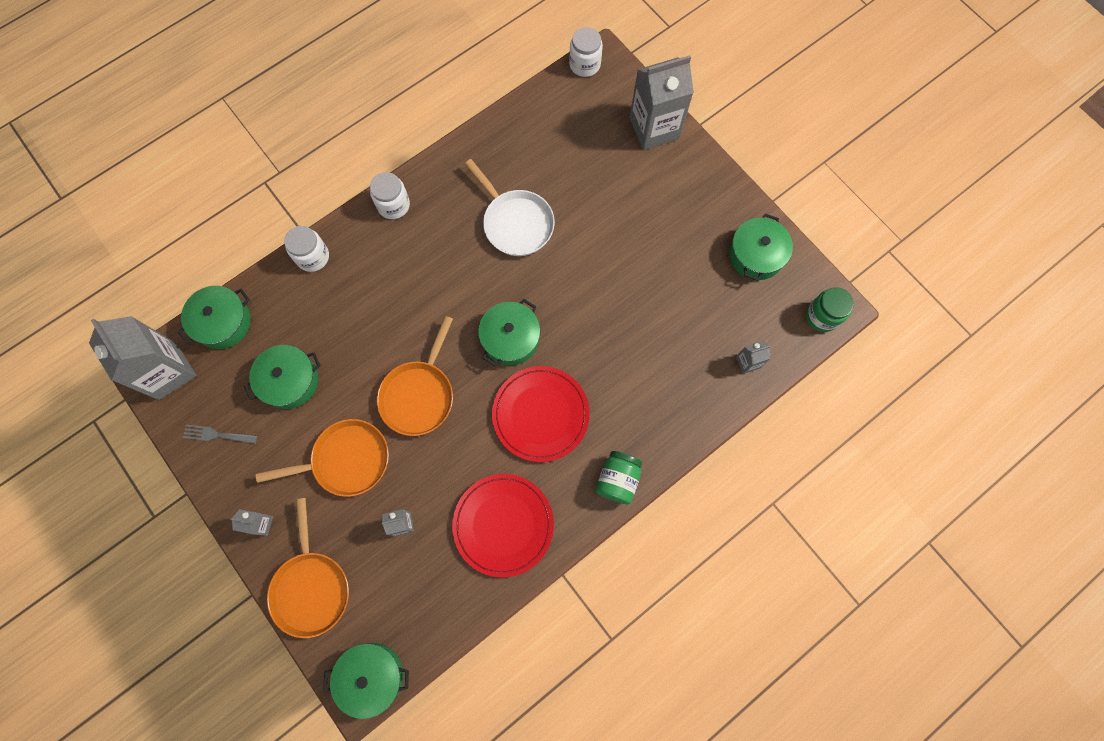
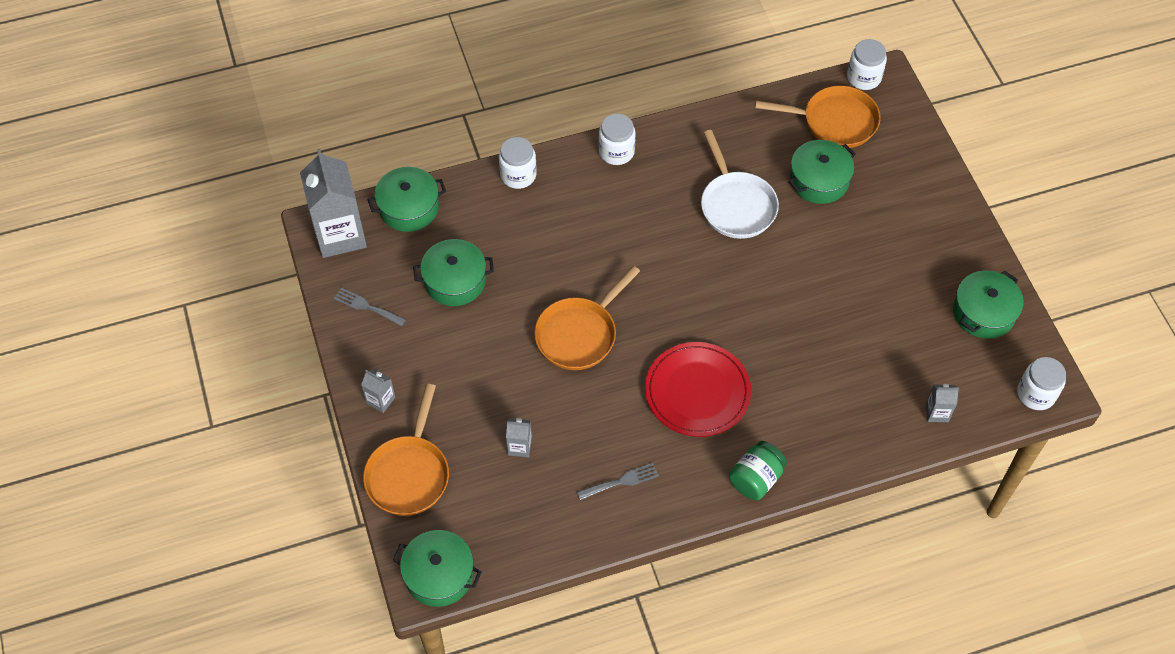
camera: 20 degrees right, 15 degrees down
orange pan [256,419,389,497] -> orange pan moved to [755,86,881,148]
red plate [452,474,554,577] -> grey fork [577,463,659,500]
green pot [478,299,541,366] -> green pot moved to [788,140,856,204]
grey carton [629,55,694,150] -> none
green jar [806,287,854,332] -> white jar [1017,357,1066,410]

